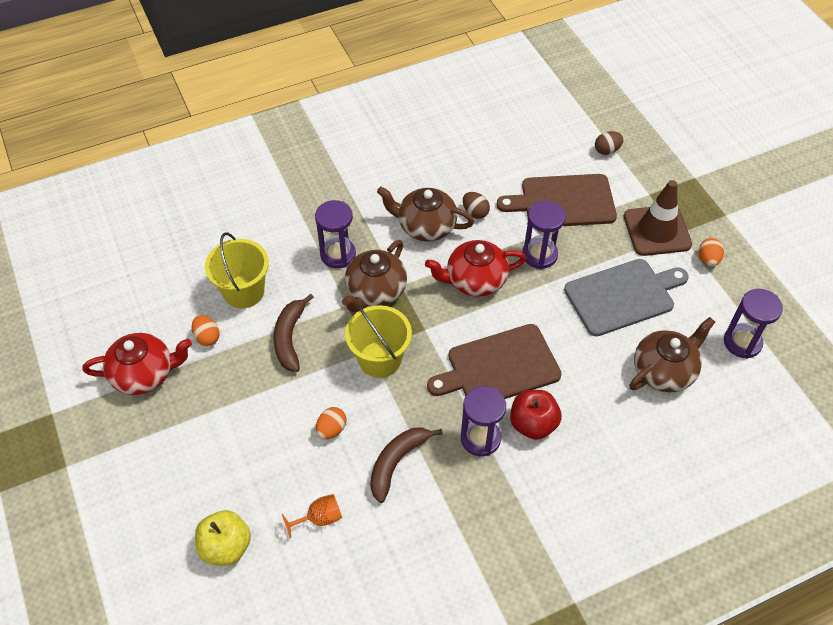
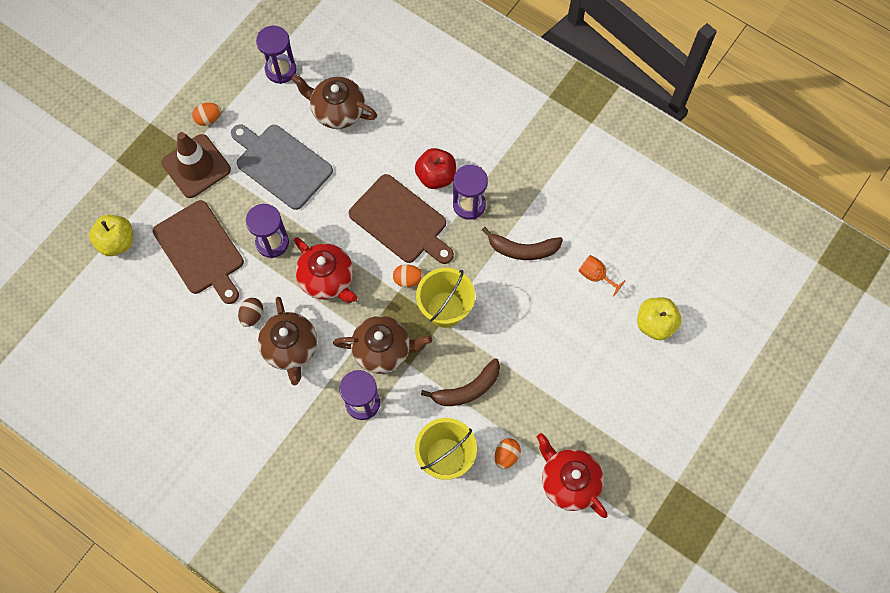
camera: 120 degrees left, 15 degrees up
orange egg [316,407,347,439] -> orange egg moved to [393,264,423,287]
brown egg [595,131,624,155] -> yellow apple [89,215,133,256]

